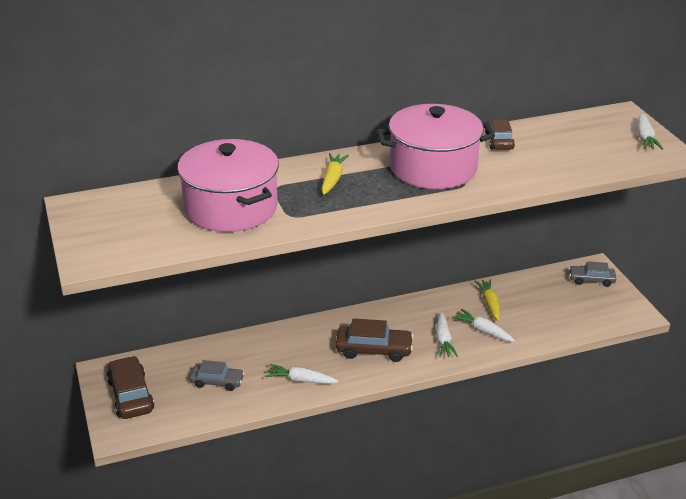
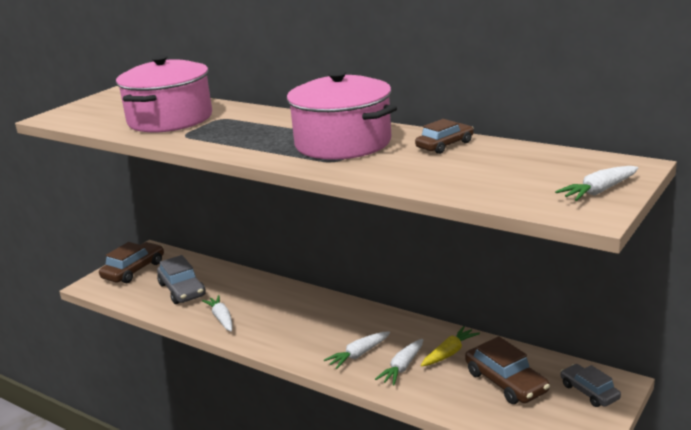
camera: 55 degrees right, 10 degrees down
grey car [190,360,244,391] -> grey car [157,255,206,304], size x1.52
yellow carrot [322,153,349,195] -> none
brown car [336,318,414,362] -> brown car moved to [465,336,550,404]
white carrot [452,308,515,342] -> white carrot turned 150 degrees counterclockwise [375,339,423,386]

